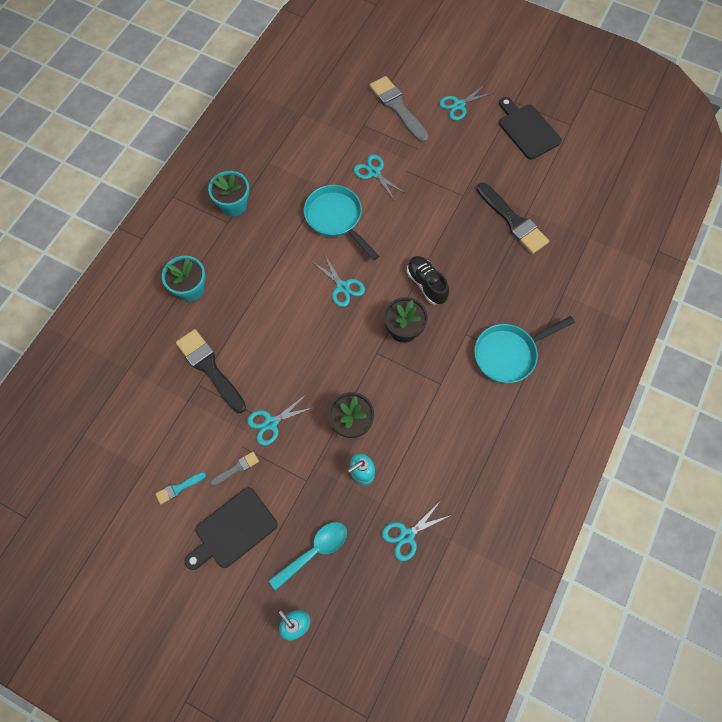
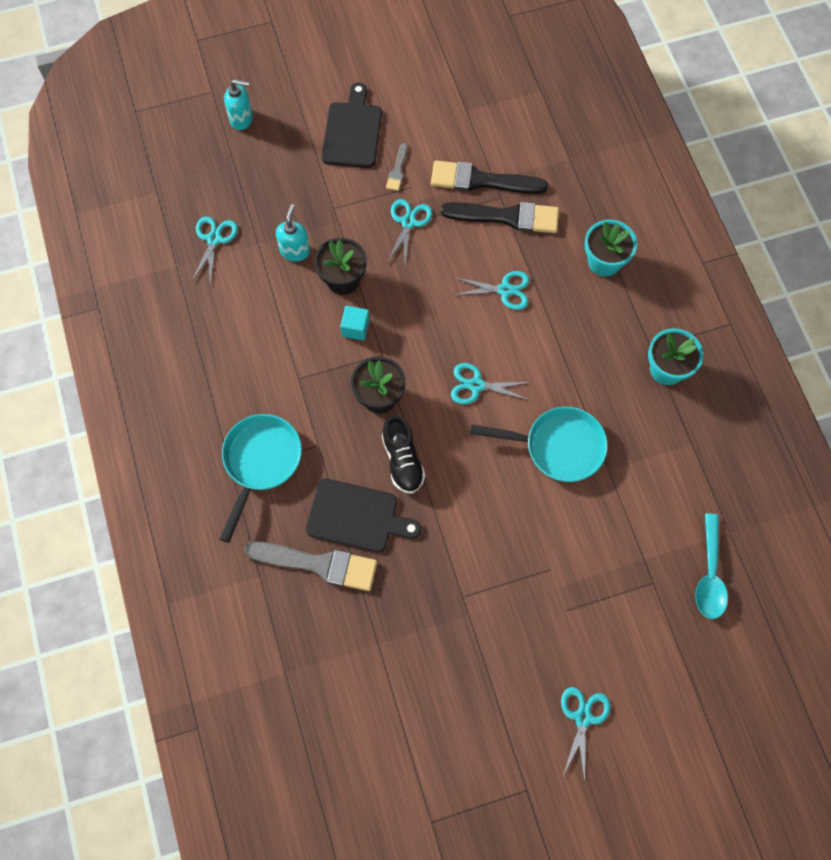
camera: 135 degrees right, 0 degrees up
turquoise brush [155,472,206,504] -> none
turquoise spoon [269,522,347,590] -> turquoise spoon moved to [695,513,728,619]
turquoise scissors [354,154,406,201] -> turquoise scissors moved to [453,271,529,310]
grey brush [369,76,429,143] -> grey brush moved to [245,541,377,591]
black shoe [407,256,449,305] -> black shoe turned 60 degrees clockwise [382,415,425,494]
black brush [477,183,549,254] -> black brush moved to [431,161,548,194]
black cutting board [499,97,562,160] -> black cutting board moved to [306,479,421,553]
none -> turquoise cube [340,306,370,341]

